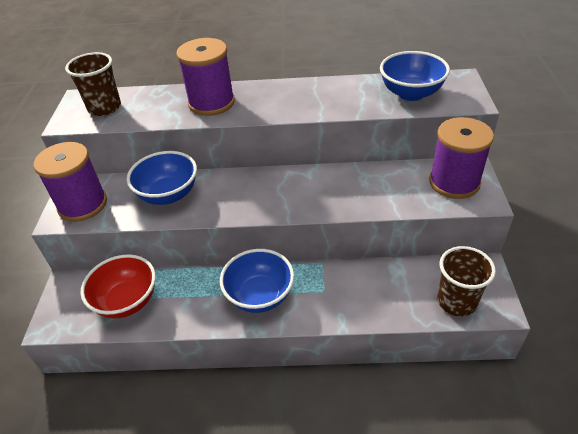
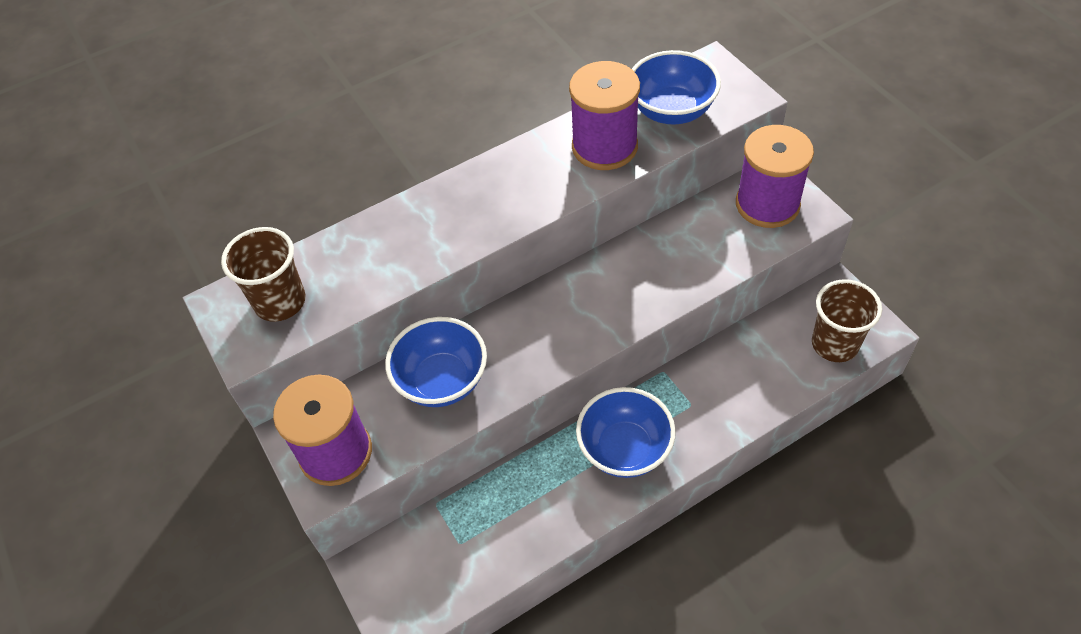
camera: 30 degrees left, 10 degrees up
red bowl [80,254,156,318] -> none
purple spool [177,38,235,116] -> purple spool moved to [569,61,640,170]

